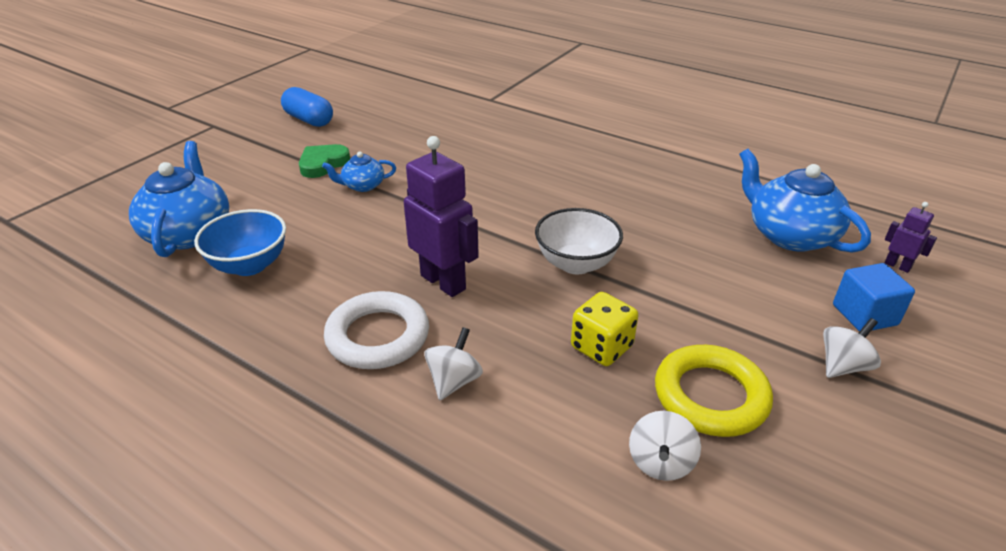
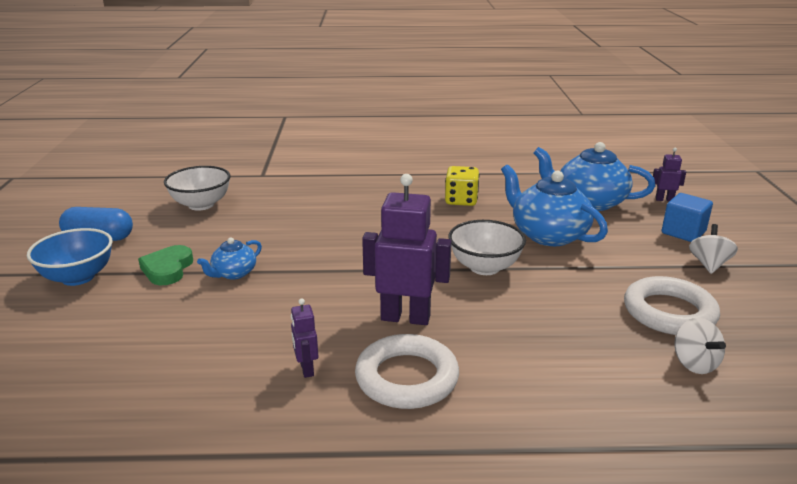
camera: 35 degrees left, 10 degrees down
blue teapot [129,141,229,257] -> blue teapot moved to [501,164,608,246]
blue bowl [194,209,286,276] -> blue bowl moved to [27,228,113,286]
white spinning top [424,327,483,400] -> none
yellow dice [571,292,638,366] -> yellow dice moved to [445,166,479,206]
yellow ring [655,345,773,437] -> white ring [624,276,720,335]
none -> white bowl [164,166,230,211]
none -> purple robot [291,298,318,378]

